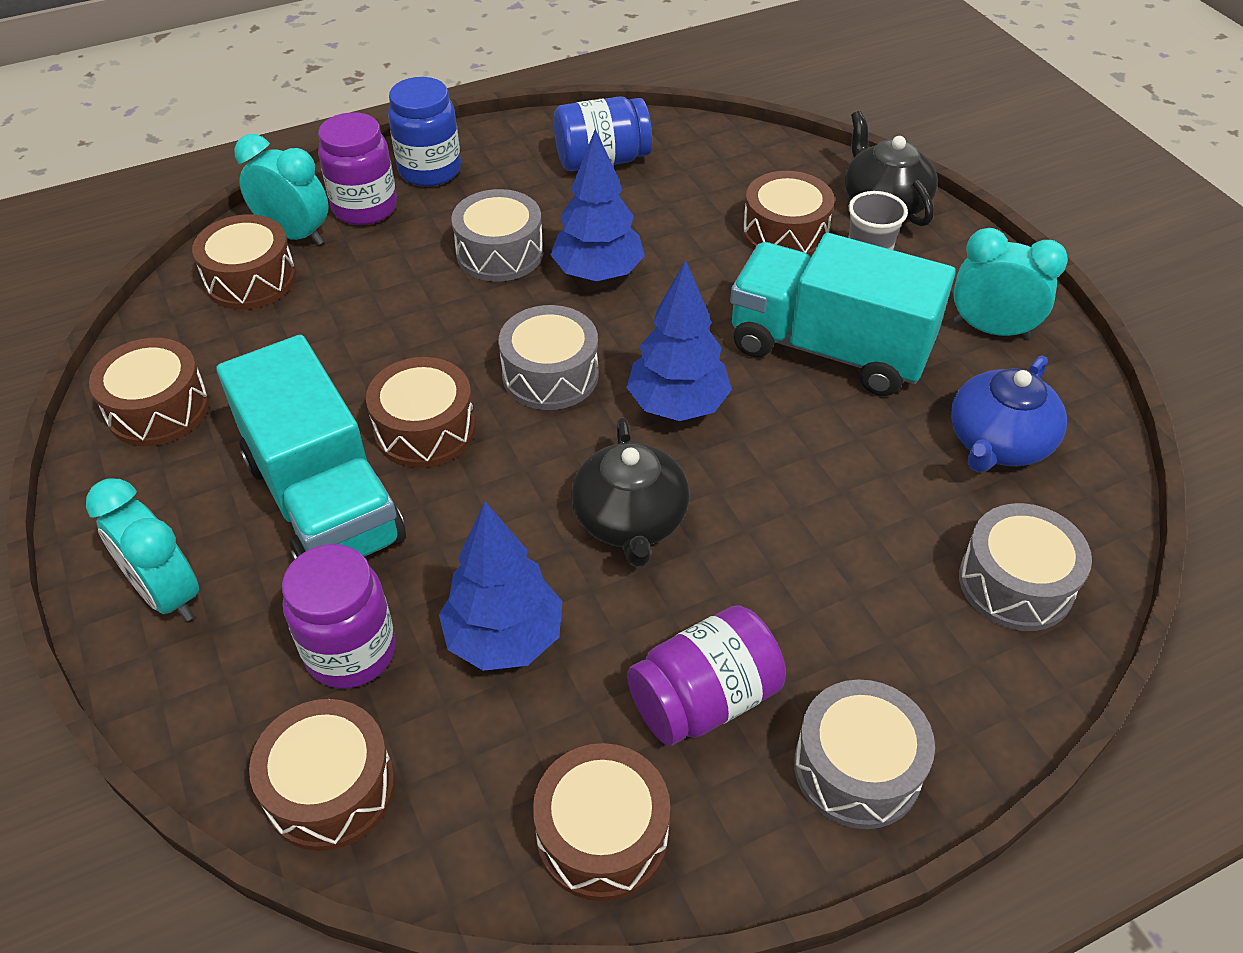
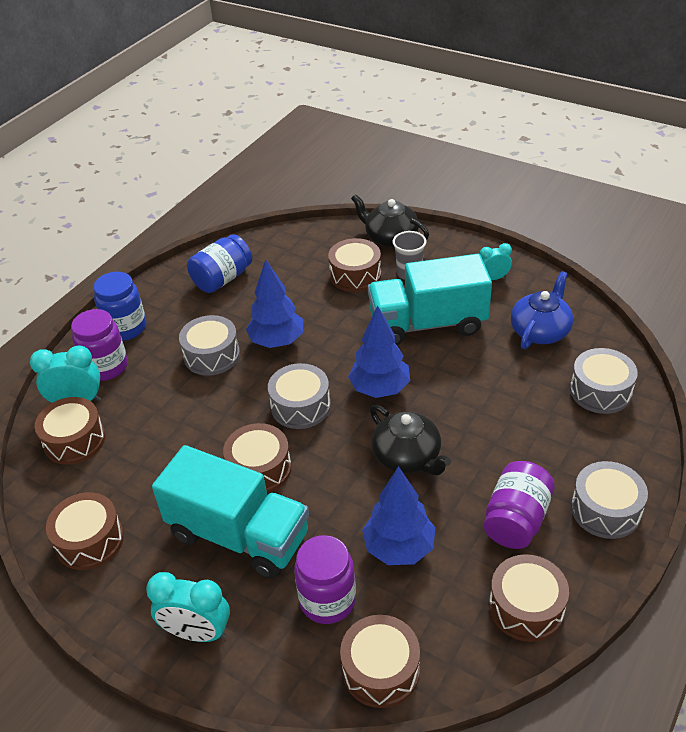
camera: 30 degrees left, 5 degrees down
blue teapot [951,355,1067,473] -> blue teapot turned 150 degrees counterclockwise [511,271,573,349]
turquoise clock [954,228,1068,339] -> turquoise clock [480,243,512,280], size x0.62

